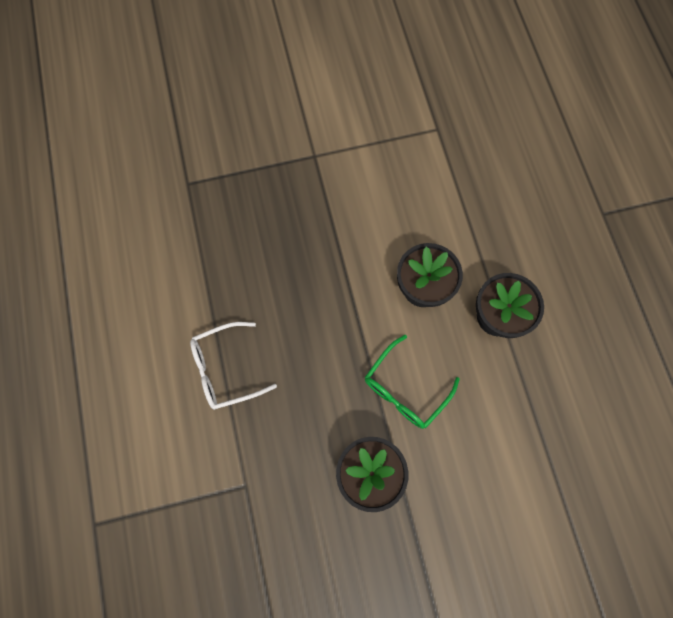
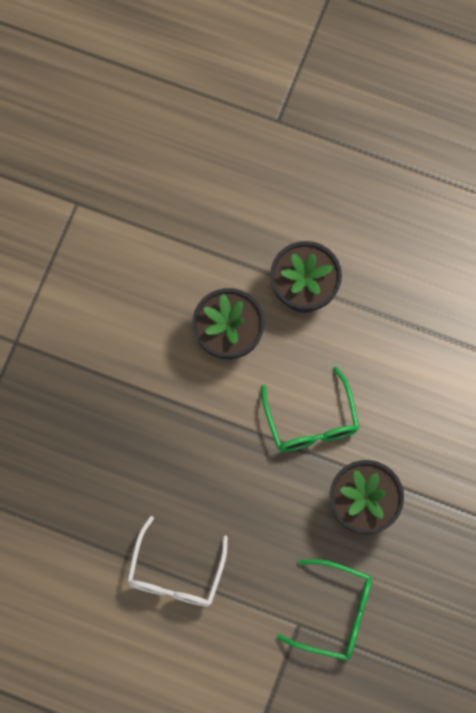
camera: 55 degrees left, 0 degrees up
none -> green glasses [277,559,372,661]

